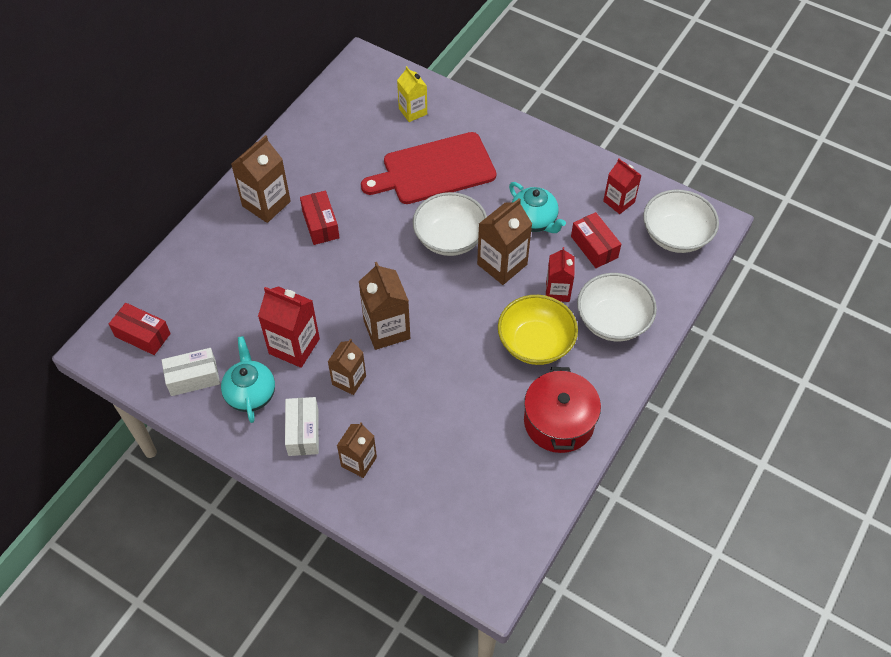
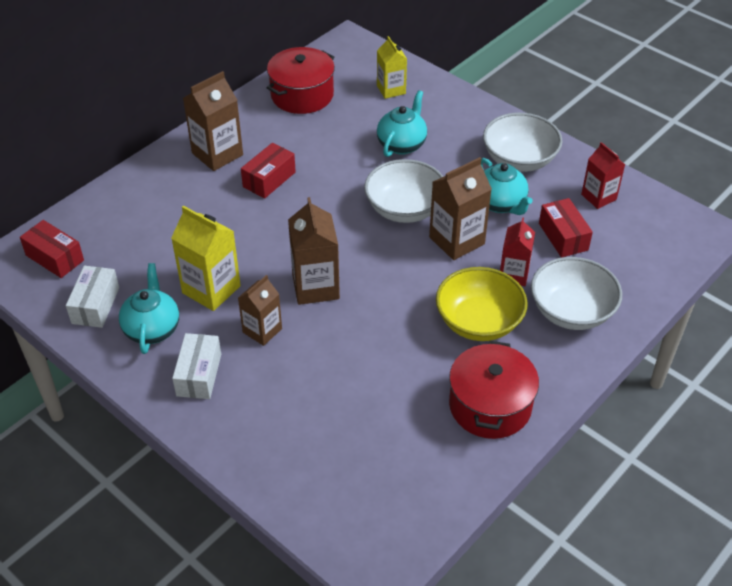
camera: 10 degrees right, 10 degrees down
white box [162,348,220,396] -> white box turned 75 degrees counterclockwise [66,266,119,328]
red carton [258,286,320,368] -> yellow carton [171,206,241,311]
red box [300,191,340,245] -> red box turned 45 degrees clockwise [241,143,296,199]
brown carton [337,422,377,478] -> none
red cutting board [361,132,496,204] -> turquoise teapot [377,90,427,157]
white bowl [643,190,719,253] -> white bowl moved to [483,113,563,172]
none -> red pot [267,47,335,114]

